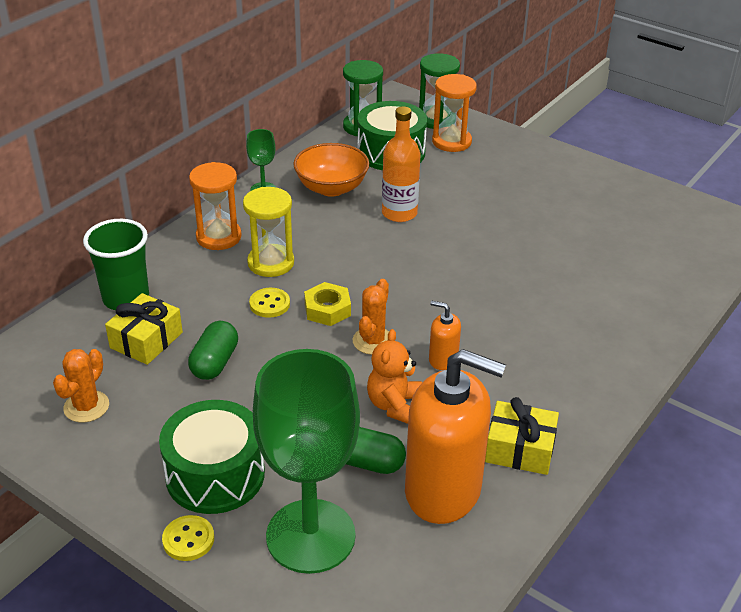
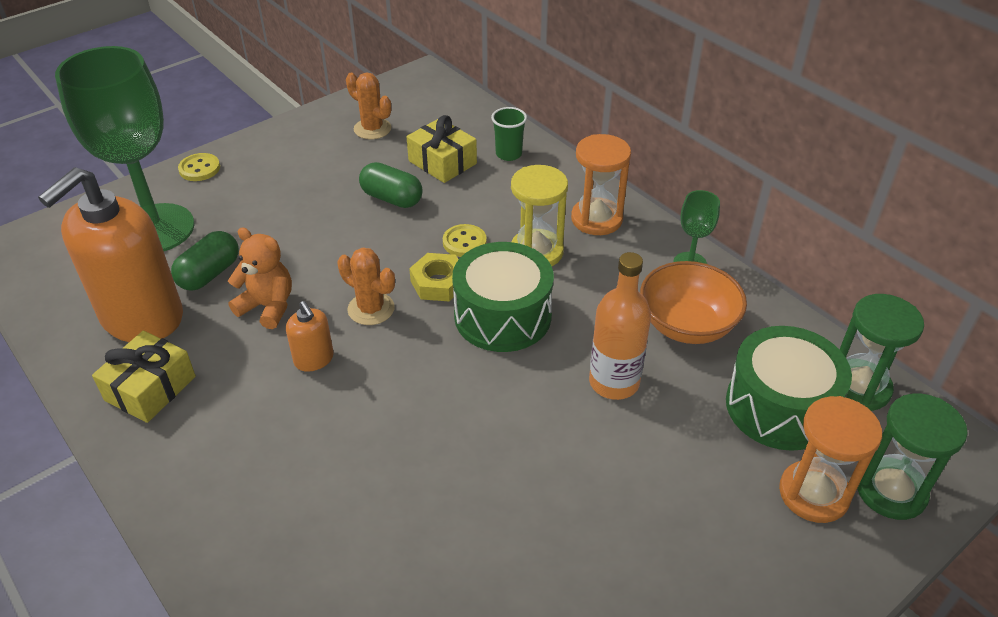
camera: 105 degrees right, 5 degrees up
green cup [83,219,149,310] -> green cup [491,107,527,161], size x0.59
green drum [159,400,265,514] -> green drum moved to [452,242,554,352]
orange soap dispenser [429,301,461,370] -> orange soap dispenser turned 105 degrees clockwise [286,301,334,372]

